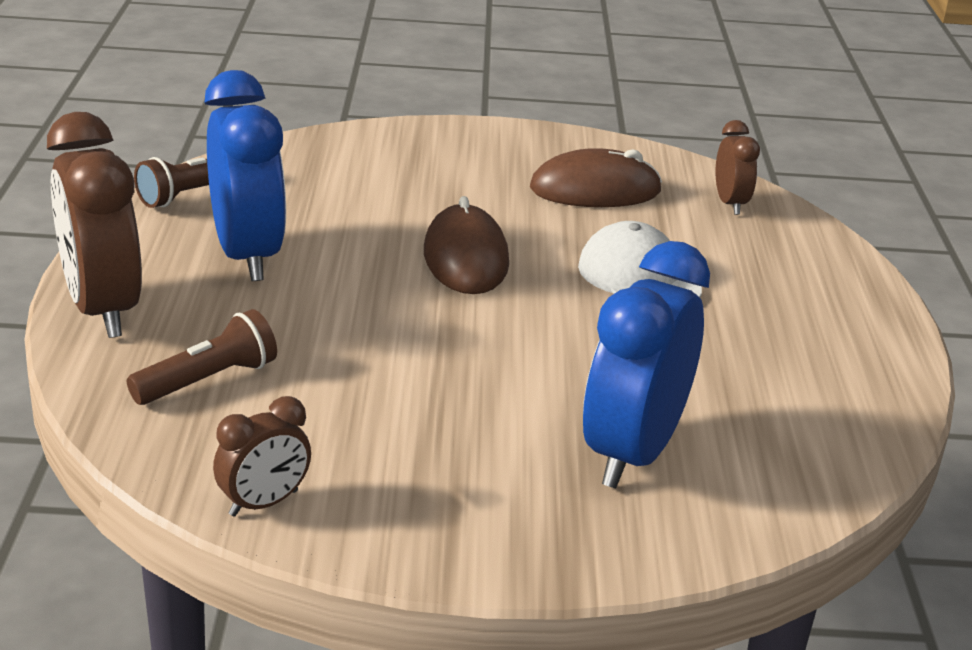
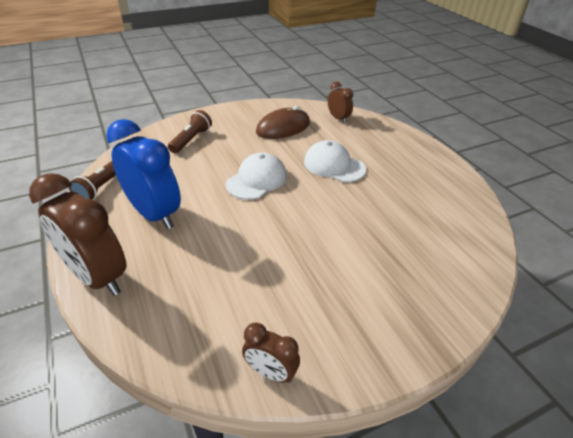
camera: 25 degrees left, 10 degrees up
brown flashlight [127,309,277,405] -> brown flashlight moved to [168,110,212,153]
brown clock [213,396,311,516] -> brown clock turned 90 degrees clockwise [242,322,300,383]
brown mouse [424,196,509,294] -> white cap [226,152,287,200]
blue clock [583,241,710,488] -> none

